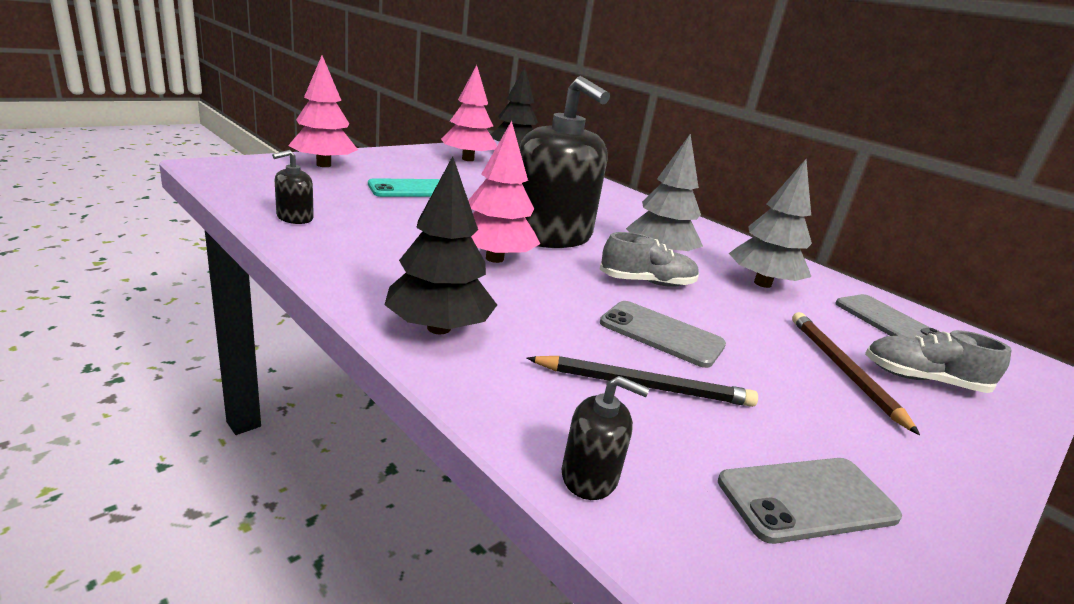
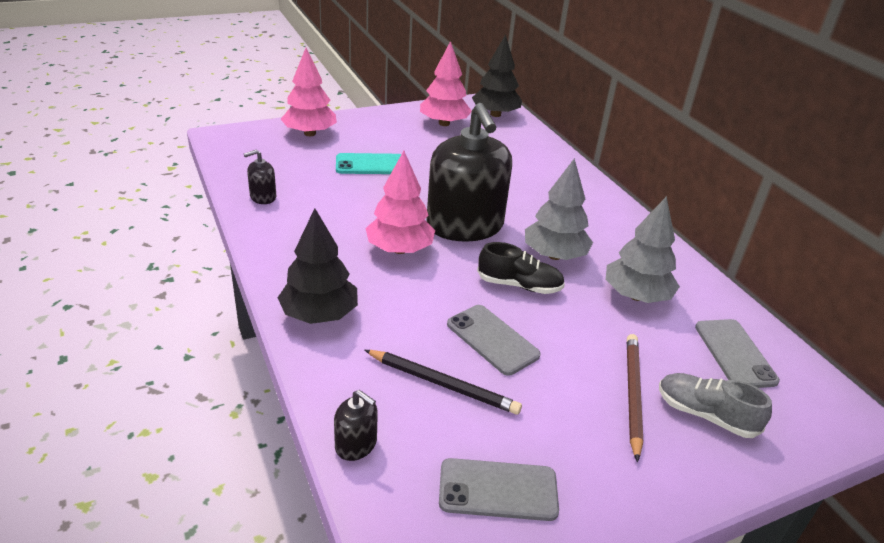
camera: 20 degrees right, 10 degrees up
grey shoe [599,232,699,287] -> black shoe [477,242,565,294]

